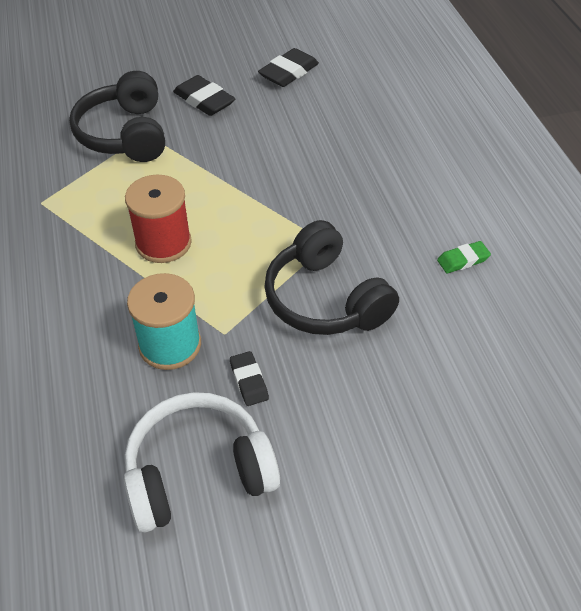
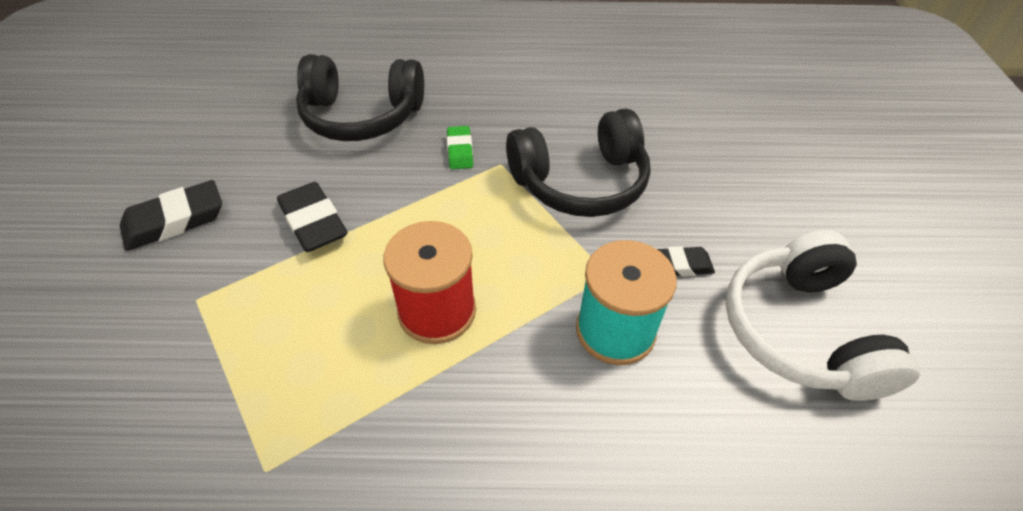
camera: 75 degrees left, 0 degrees up
black headphones [69,71,165,162] -> black headphones moved to [296,54,424,141]
black eraser [258,48,319,87] -> black eraser moved to [277,182,348,252]
green eraser [437,241,491,273] -> green eraser moved to [447,126,473,169]

